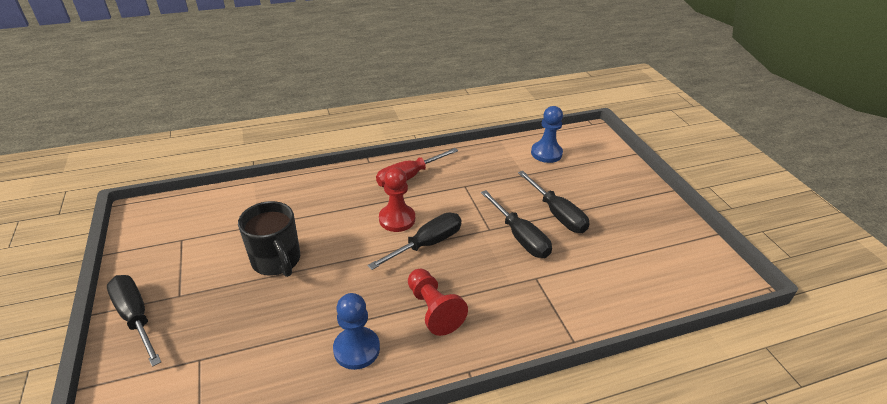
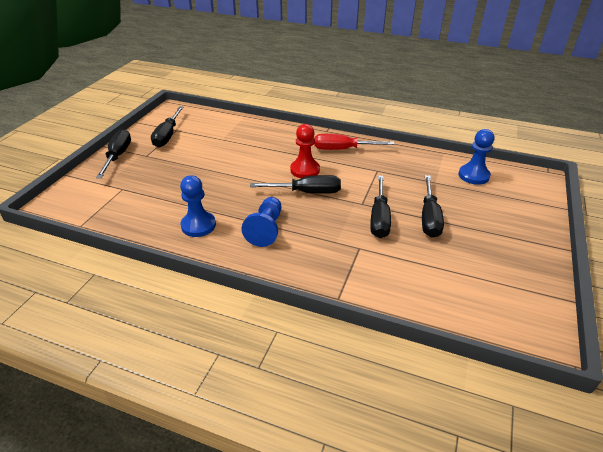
camera: 40 degrees right, 0 degrees up
black mug [238,201,300,277] -> none
red pawn [408,269,468,336] -> blue pawn [242,197,281,247]
none -> black screwdriver [151,106,184,148]

